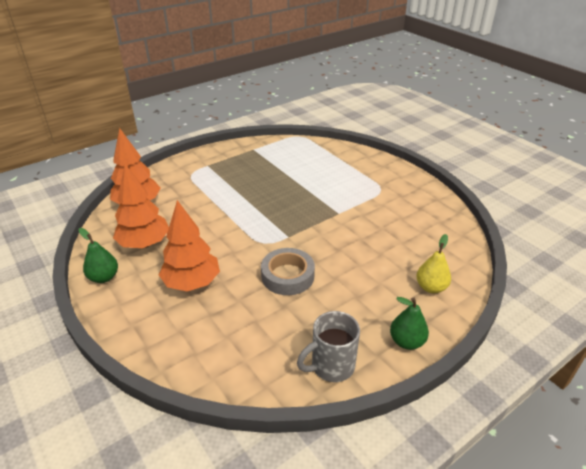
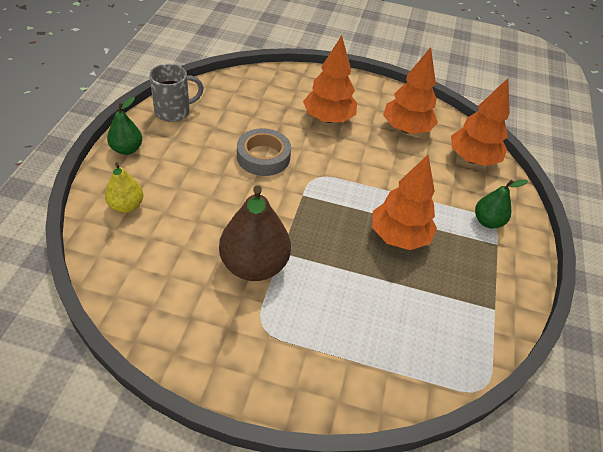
camera: 135 degrees right, 10 degrees up
green pear [78,228,118,283] -> green pear moved to [475,180,528,228]
grey mug [297,311,360,382] -> grey mug turned 45 degrees clockwise [149,64,204,122]
none -> brown pear [219,185,291,281]
none -> orange tree [372,155,437,250]

